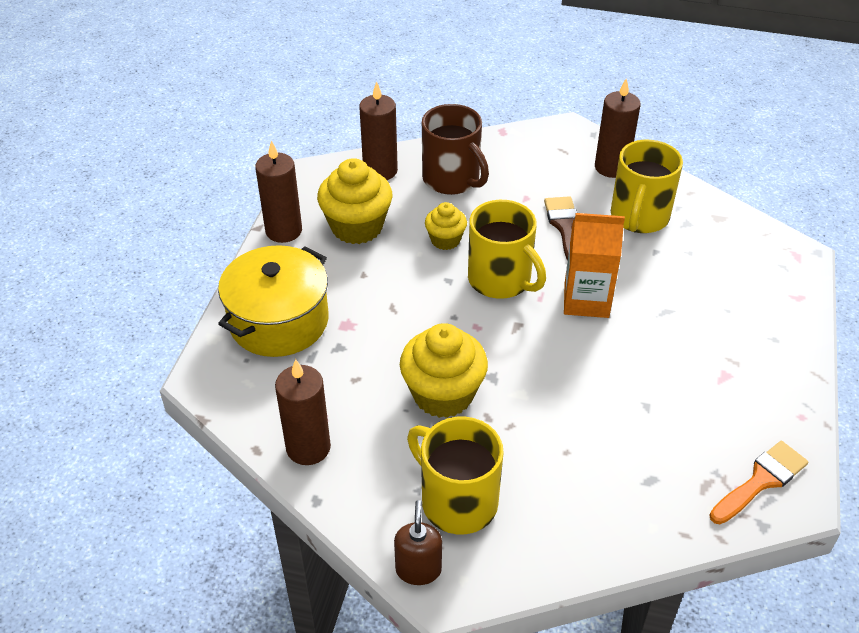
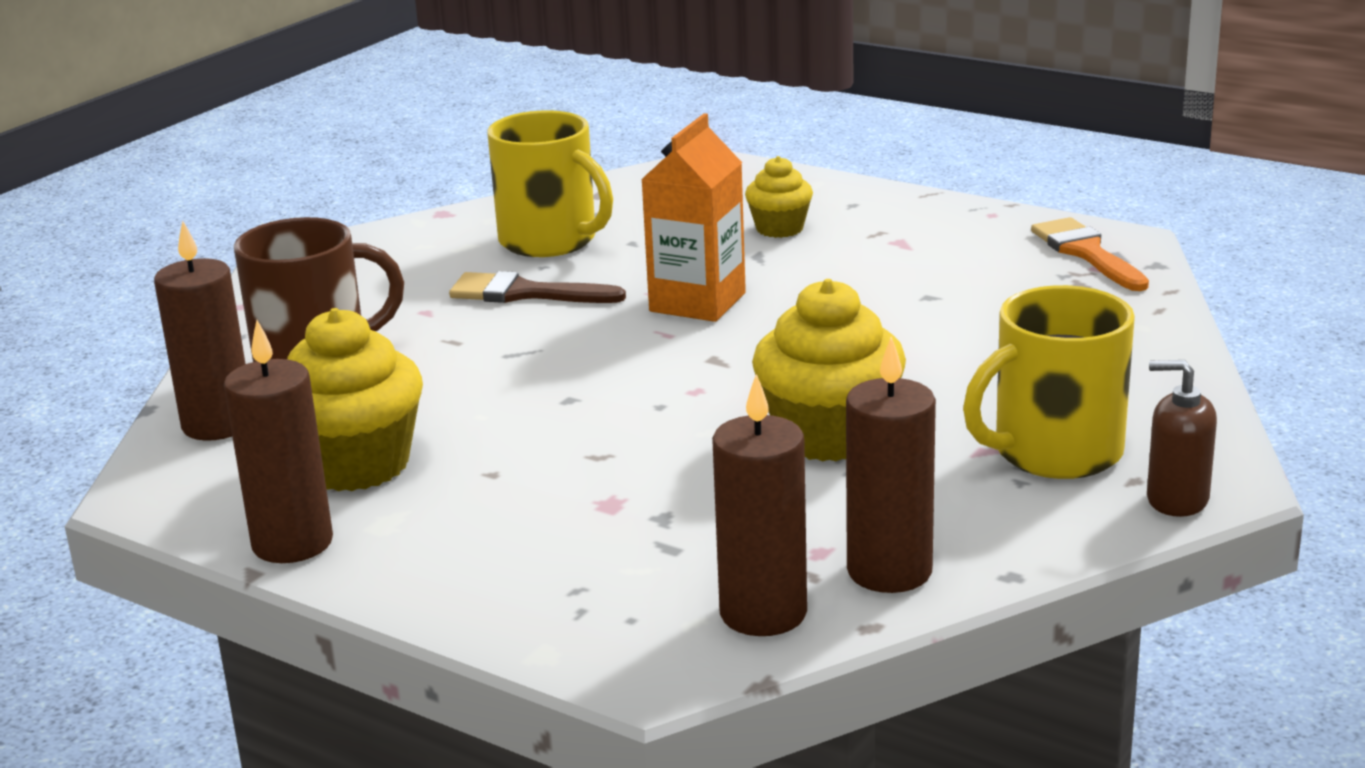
camera: 70 degrees left, 20 degrees down
yellow pot [218,245,329,357] -> none
yellow cupcake [425,202,467,250] -> yellow cupcake moved to [745,156,813,238]
yellow mug [468,200,546,299] -> none
brown candle [595,78,641,178] -> brown candle moved to [712,374,807,636]

